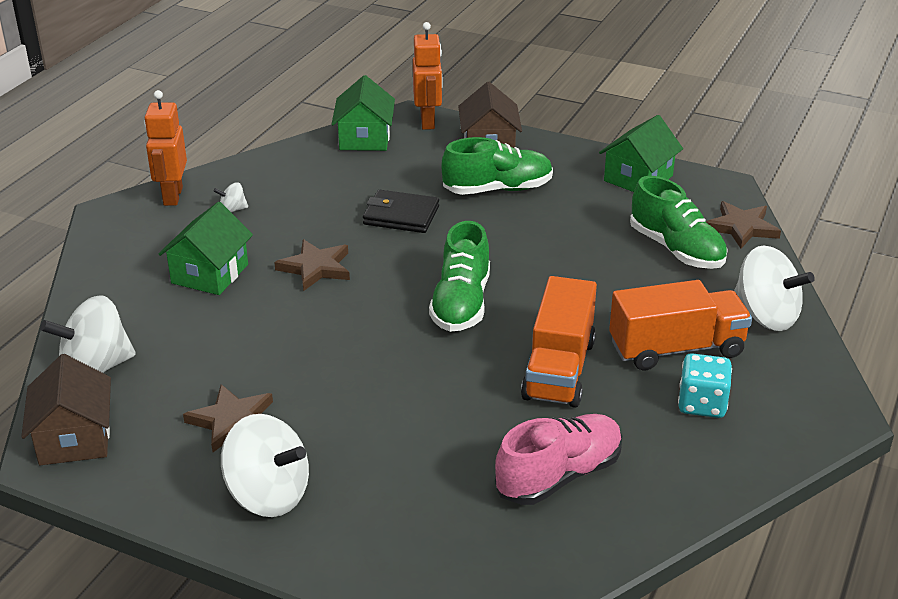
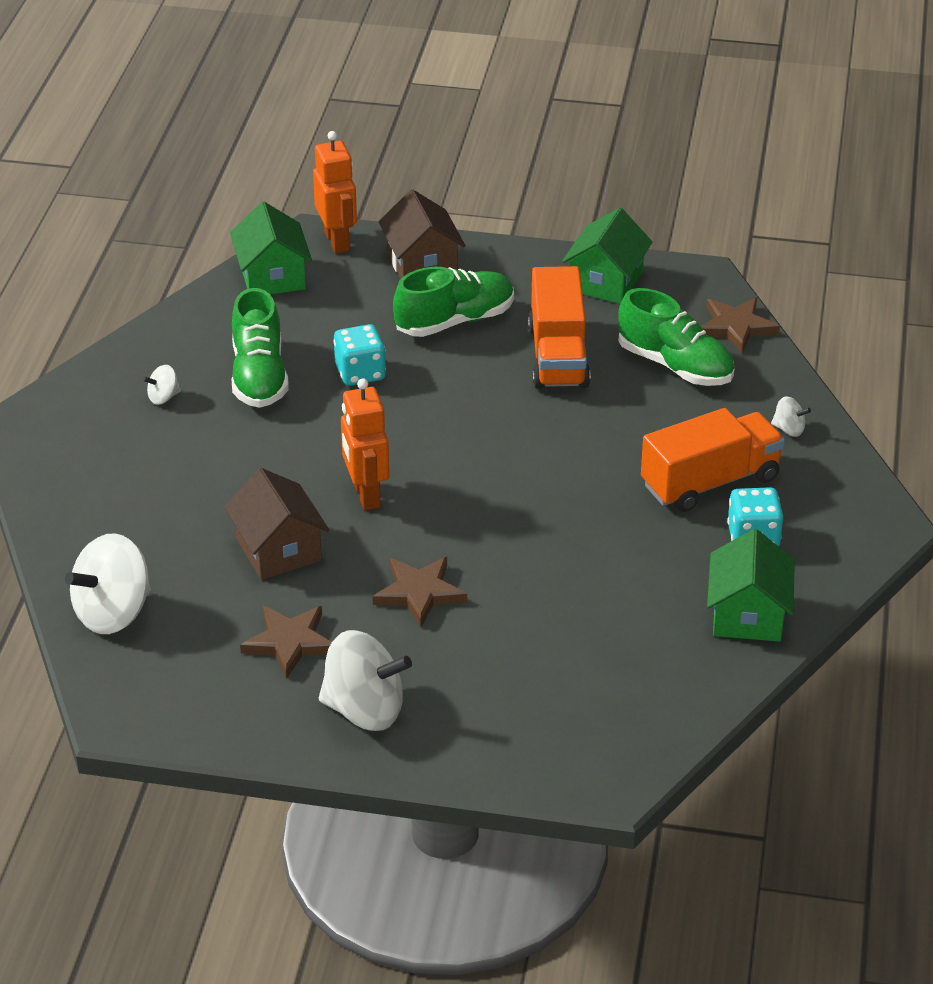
camera: 15 degrees left, 5 degrees up
brown house [21,354,111,465] -> brown house moved to [224,468,329,580]
orange robot [144,90,187,206] -> orange robot moved to [341,378,389,510]
green house [159,202,253,295] -> green house moved to [707,529,795,642]
brown star [274,239,350,291] -> brown star moved to [373,557,467,627]
black wallet [363,190,439,233] -> turquoise dice [334,324,386,386]
green shoe [429,221,490,332] -> green shoe moved to [232,288,289,408]
pink shoe [495,414,622,505] -> none
orange truck [521,276,597,408] -> orange truck moved to [528,266,590,389]
white spinning top [734,245,815,331] -> white spinning top [771,396,811,437], size x0.46

